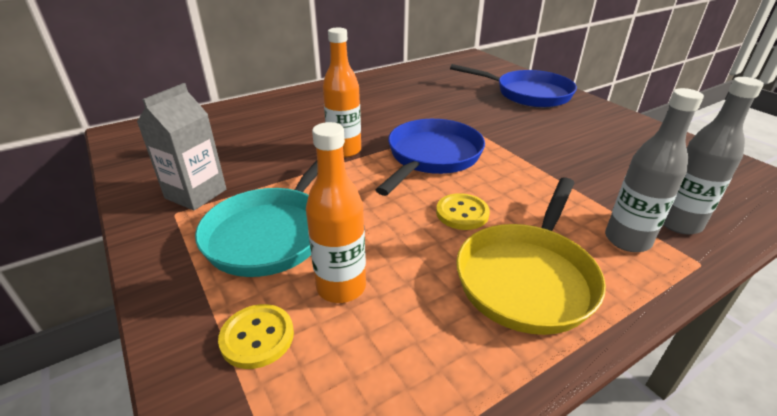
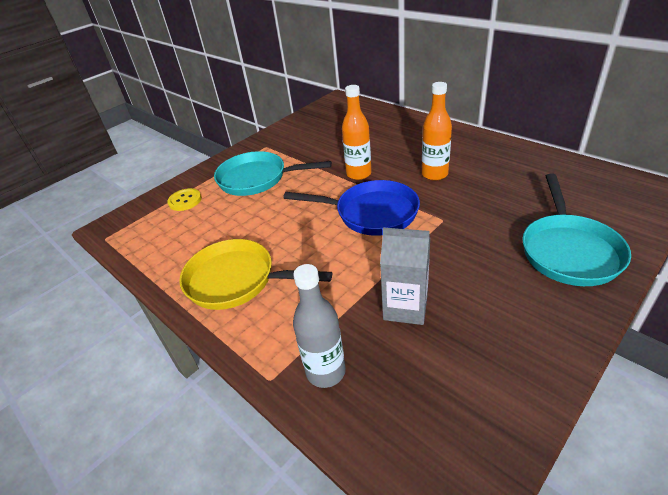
camera: 80 degrees right, 5 degrees up
grey carton [137,83,226,211] -> grey carton moved to [380,228,430,325]
orange bottle [306,122,366,303] -> orange bottle moved to [422,82,452,181]
yellow button [436,193,490,230] -> none
blue pan [450,64,577,107] -> turquoise pan [522,174,631,286]
grey bottle [605,88,704,252] -> none

